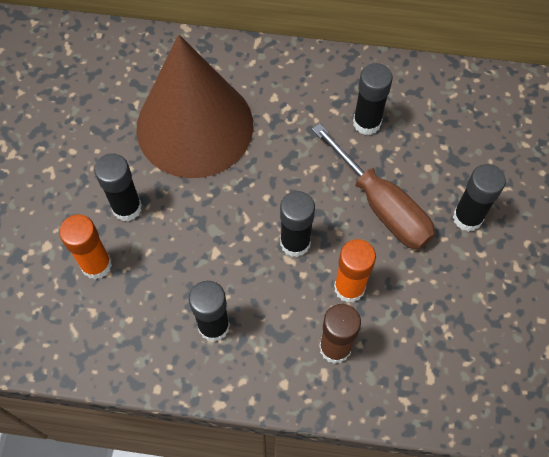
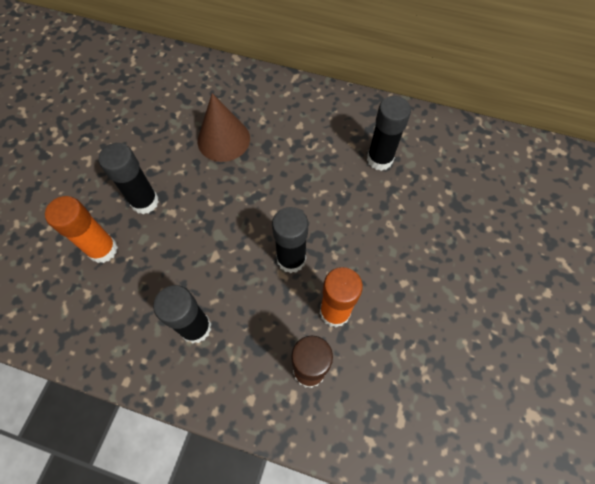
camera: 10 degrees right, 0 degrees up
brown cone [137,35,253,178] -> brown cone [198,93,250,162], size x0.50
brown screwdriver [312,123,435,249] -> none
black glue stick [453,164,506,232] -> none

